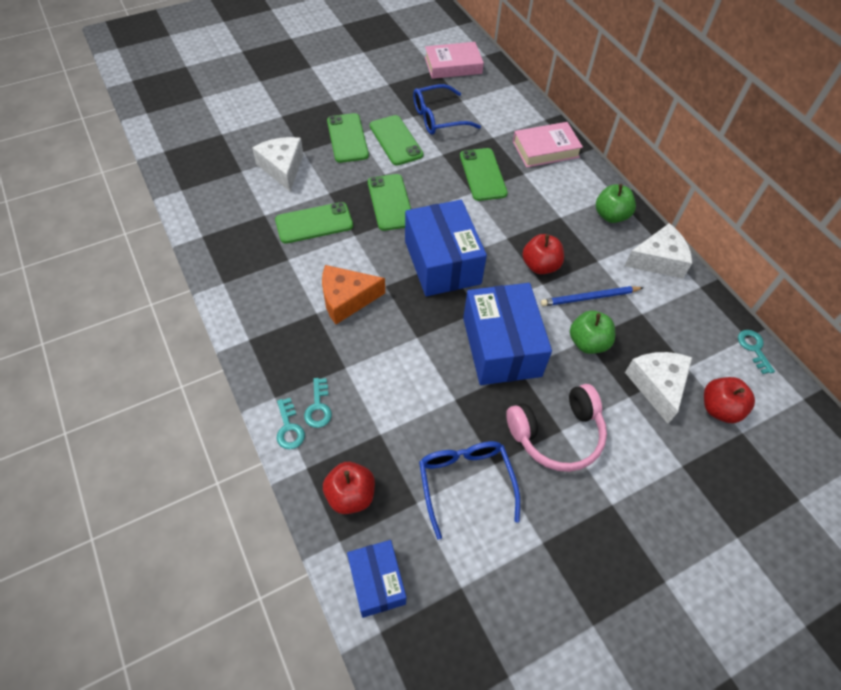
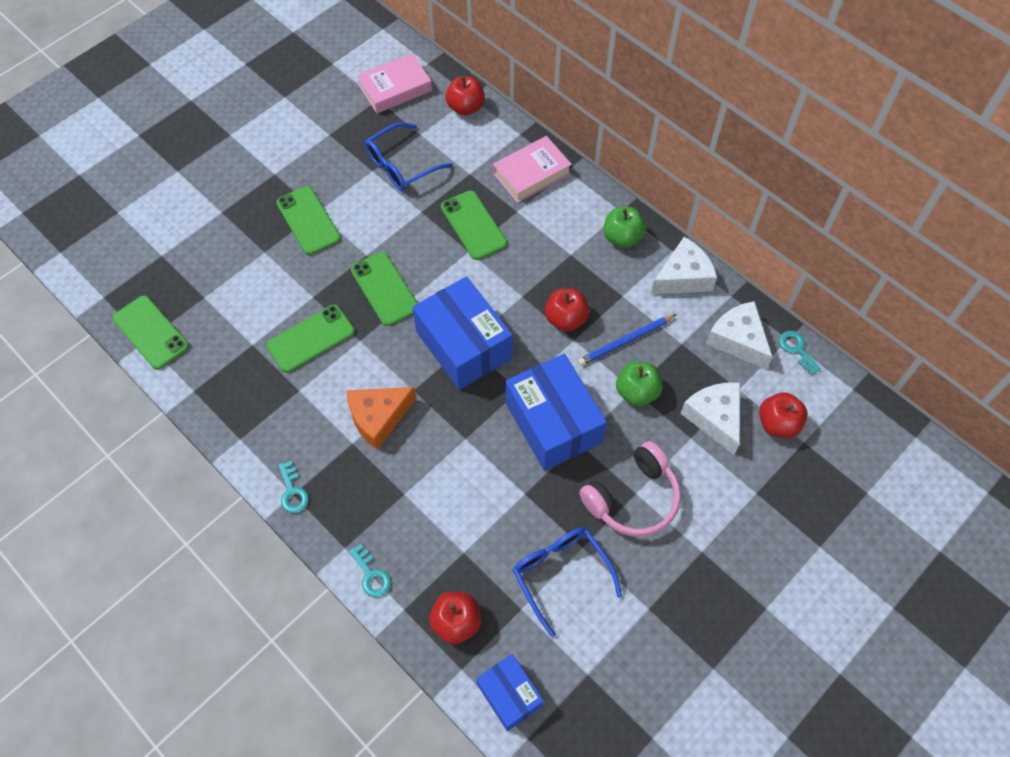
camera: 15 degrees left, 5 degrees up
white cheese [252,137,304,191] -> white cheese moved to [706,301,772,369]
turquoise key [304,378,332,428] -> turquoise key moved to [278,461,309,513]
green phone [370,115,424,165] -> green phone moved to [112,295,189,370]
none -> red apple [445,76,485,116]

